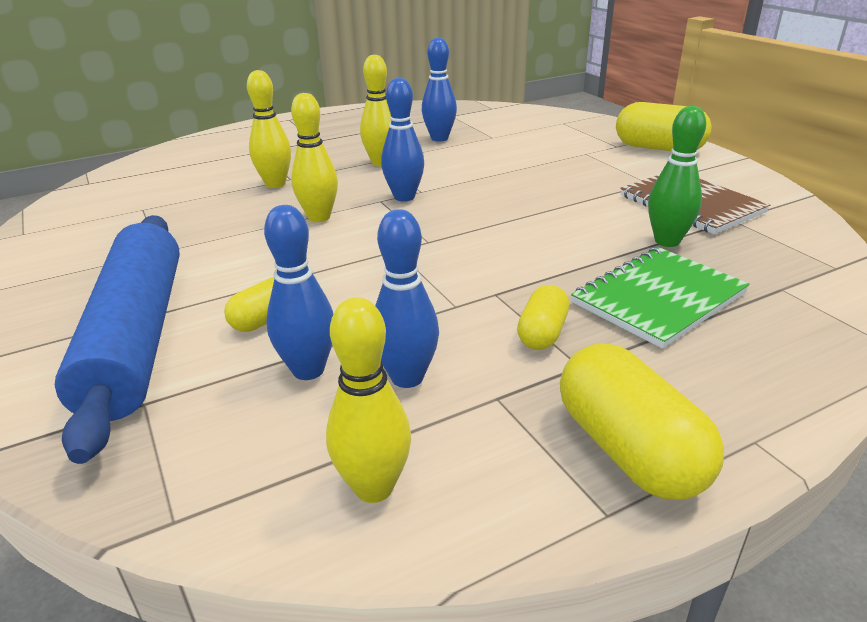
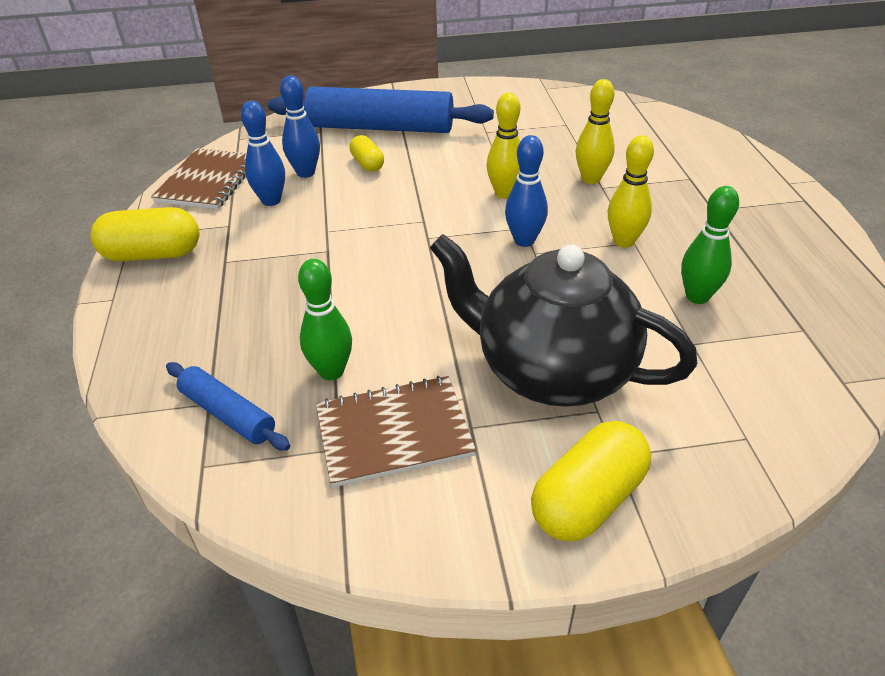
camera: 110 degrees right, 10 degrees up
yellow bowling pin [326,297,411,503] -> brown notebook [151,148,247,209]
blue bowling pin [422,38,457,142] -> green bowling pin [681,186,739,304]
yellow capsule [517,285,569,350] -> none
green notebook [571,247,750,349] -> none
none -> blue rolling pin [166,362,290,451]
none -> black teapot [430,234,697,407]

